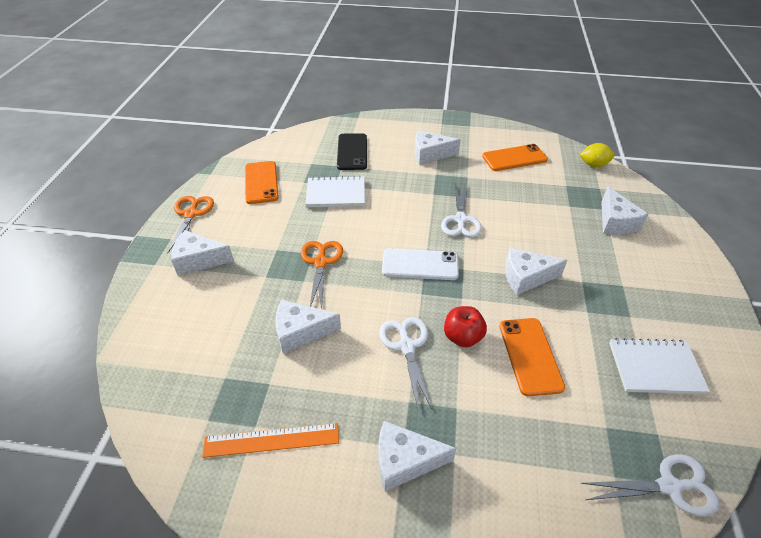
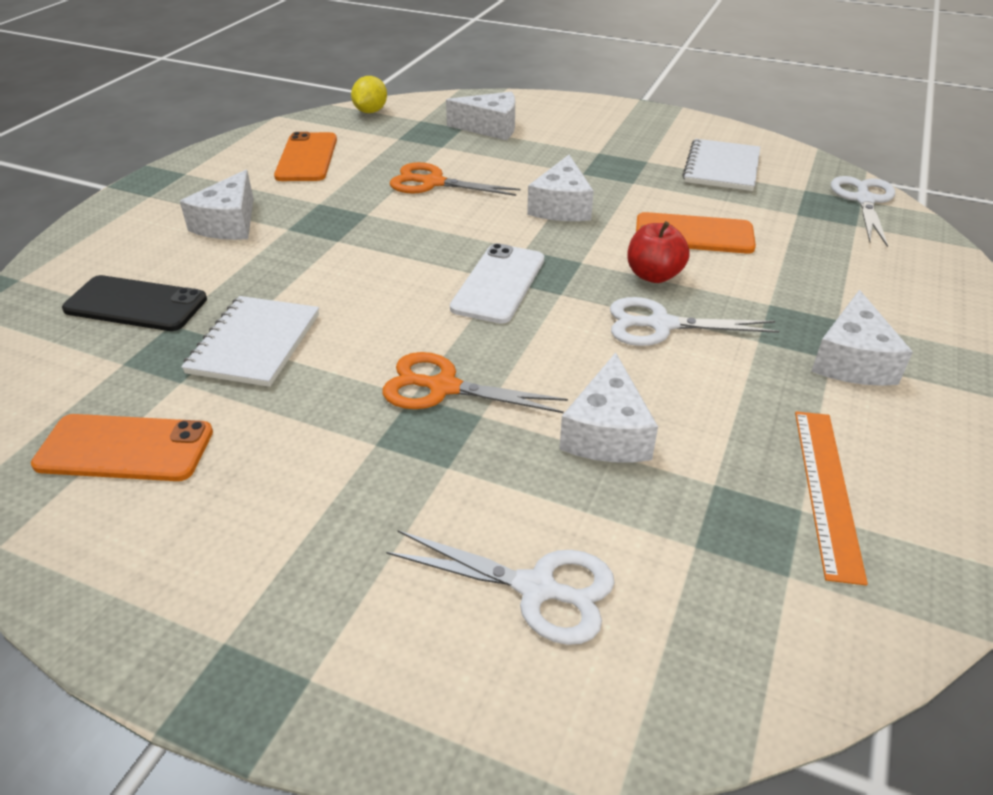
camera: 75 degrees left, 5 degrees down
orange scissors [168,196,214,253] -> orange scissors moved to [390,162,521,196]
white cheese [171,230,234,276] -> none
white scissors [441,183,482,237] -> white scissors moved to [386,530,615,645]

